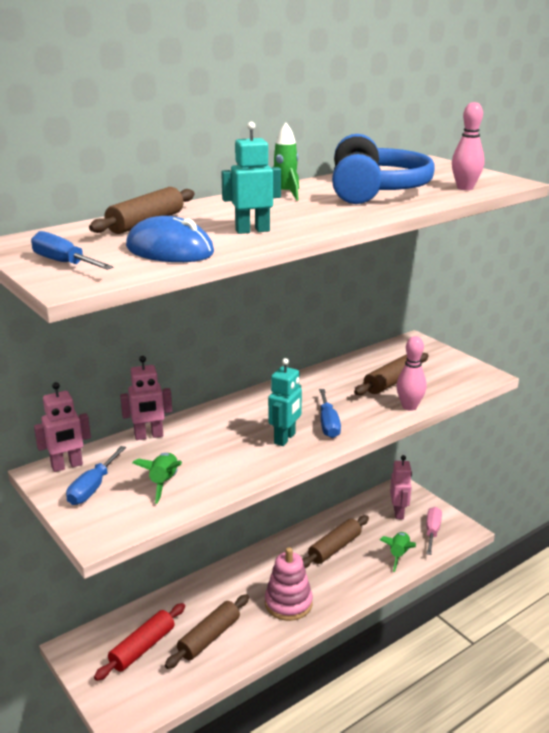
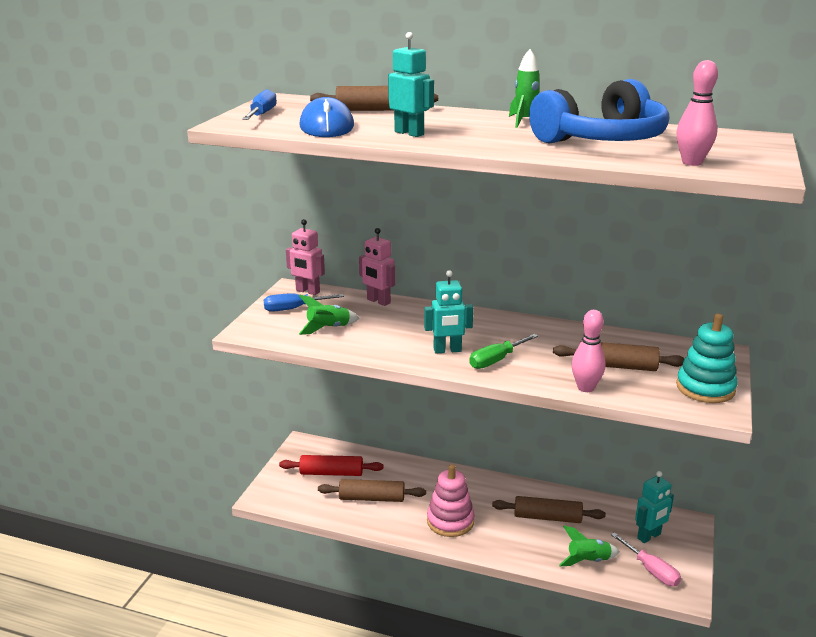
camera: 55 degrees right, 0 degrees up
blue screwdriver [319,389,341,438] -> green screwdriver [469,334,538,369]
pink robot [390,455,412,519] -> turquoise robot [635,471,674,543]
pink screwdriver [426,507,442,555] -> pink screwdriver turned 75 degrees clockwise [611,532,681,586]
none -> turquoise stacking toy [676,313,738,403]

